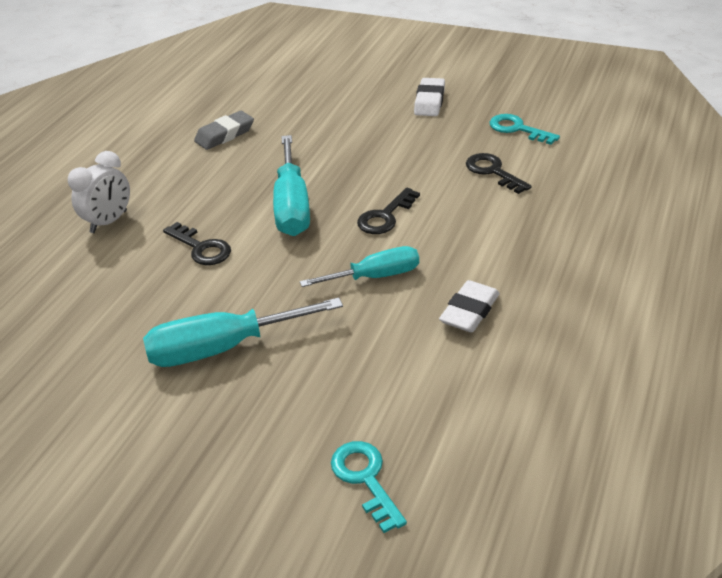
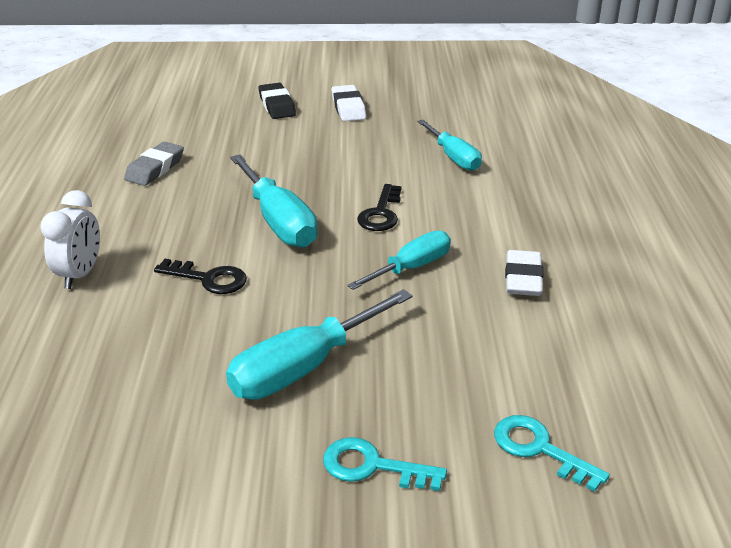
camera: 25 degrees left, 5 degrees down
black key [466,153,532,194] -> turquoise screwdriver [417,120,482,171]
turquoise key [490,114,560,145] -> turquoise key moved to [323,437,447,491]
none -> black eraser [258,83,296,119]

